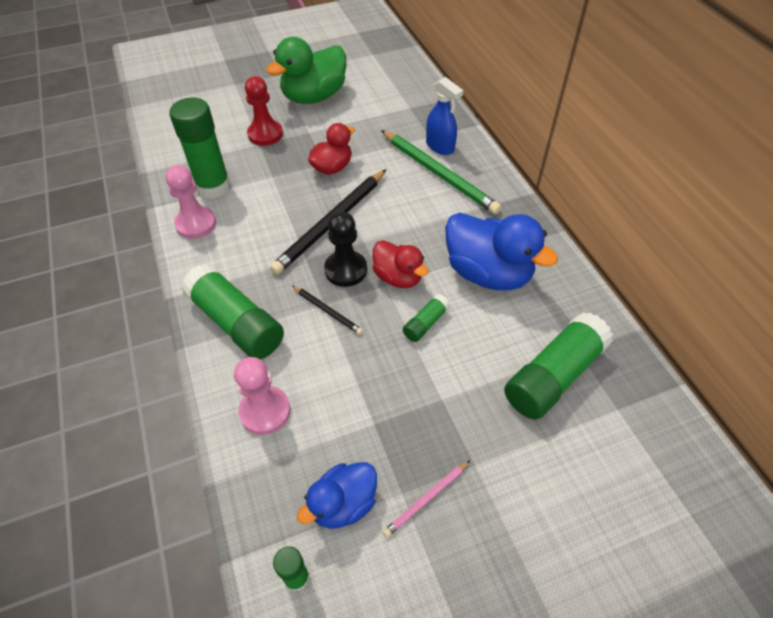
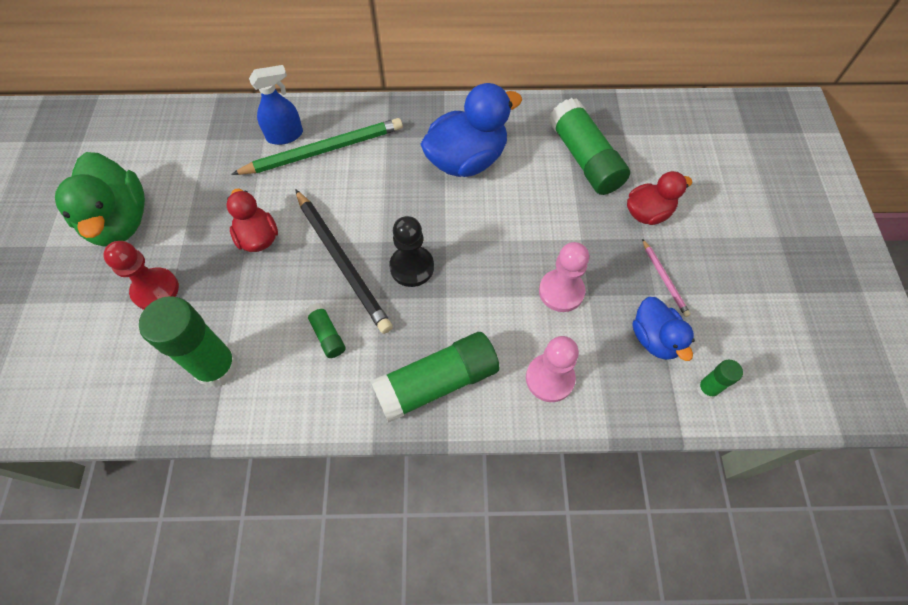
camera: 70 degrees left, 10 degrees up
pink pawn [166,165,216,239] -> pink pawn moved to [539,242,589,312]
black pencil [293,286,363,335] -> none
red duck [372,240,428,288] -> red duck moved to [627,171,692,225]
green glue stick [403,294,450,342] -> green glue stick moved to [305,303,346,358]

